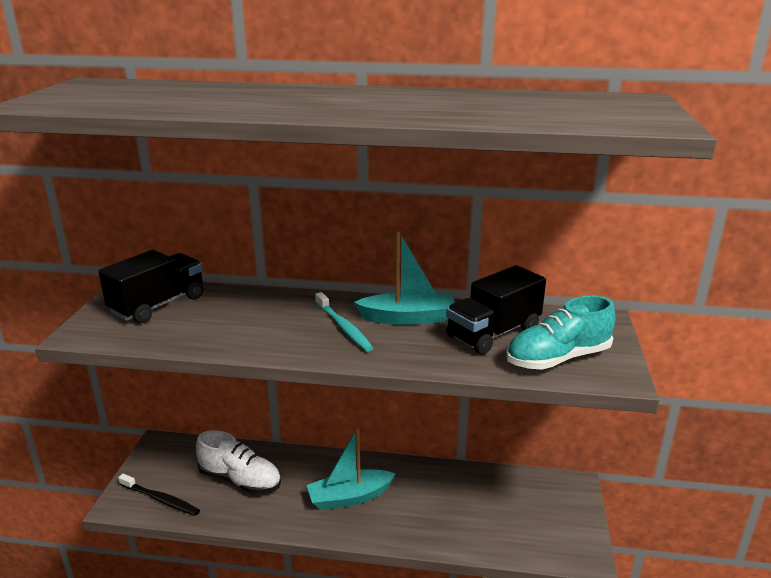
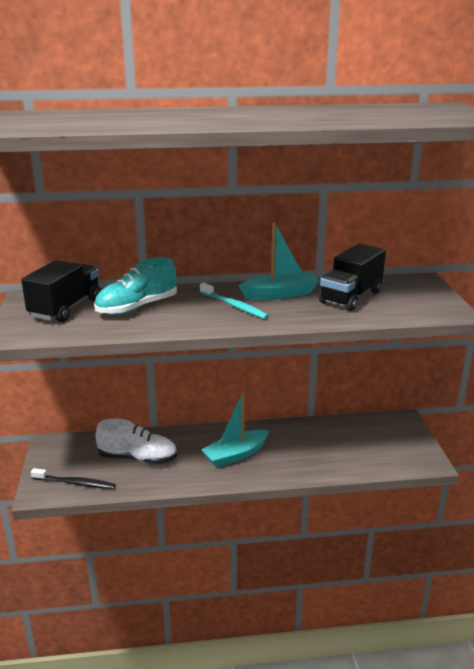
camera: 15 degrees left, 0 degrees up
turquoise shoe [506,295,615,370] -> turquoise shoe moved to [94,257,177,315]

